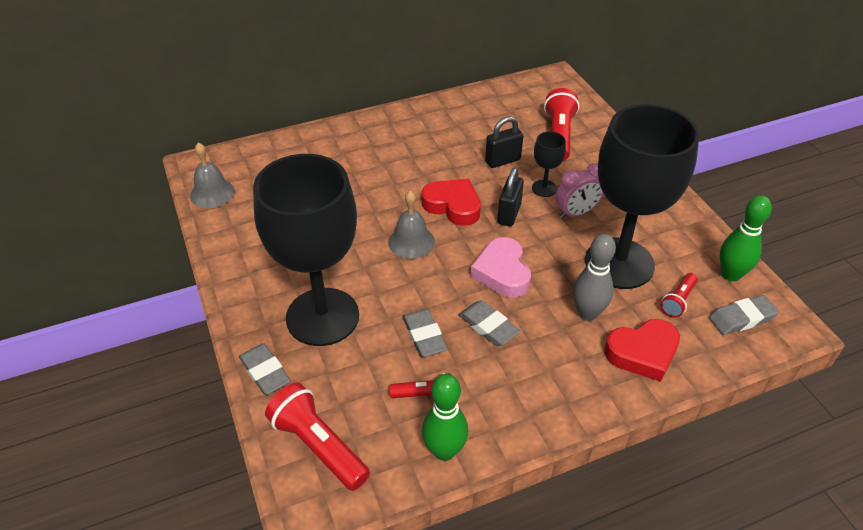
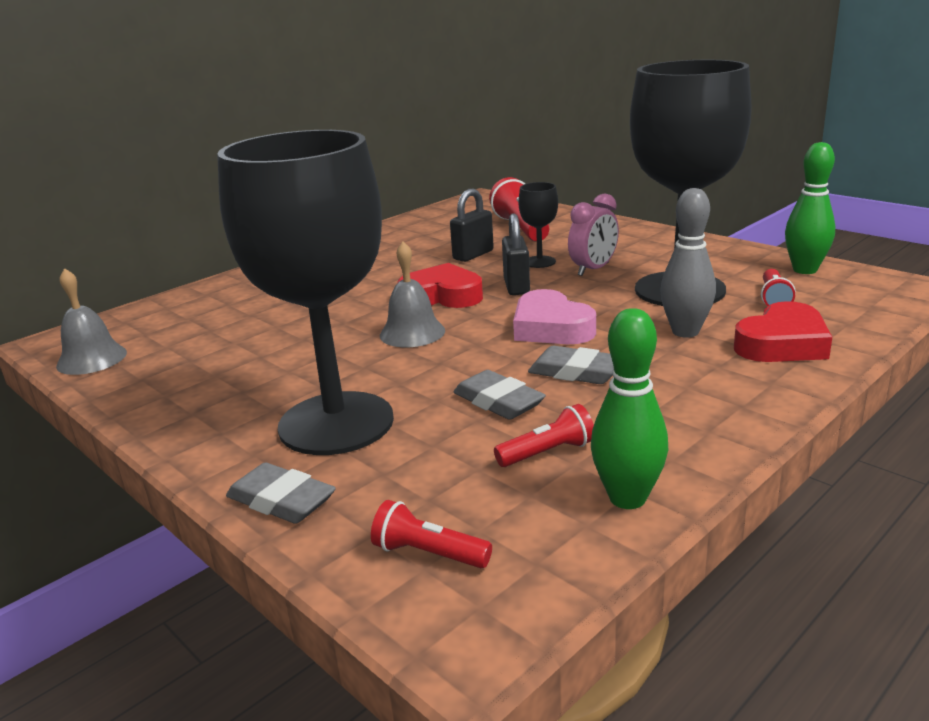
camera: 20 degrees left, 20 degrees down
red flashlight [265,382,370,491] -> red flashlight [371,500,492,568], size x0.56
grey eraser [709,295,779,335] -> none

